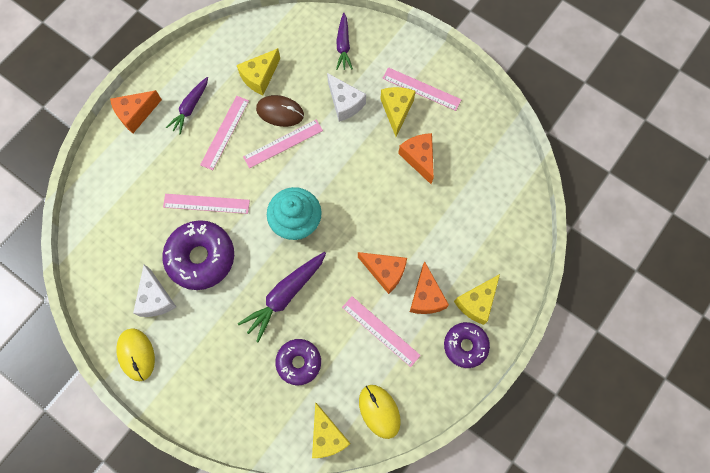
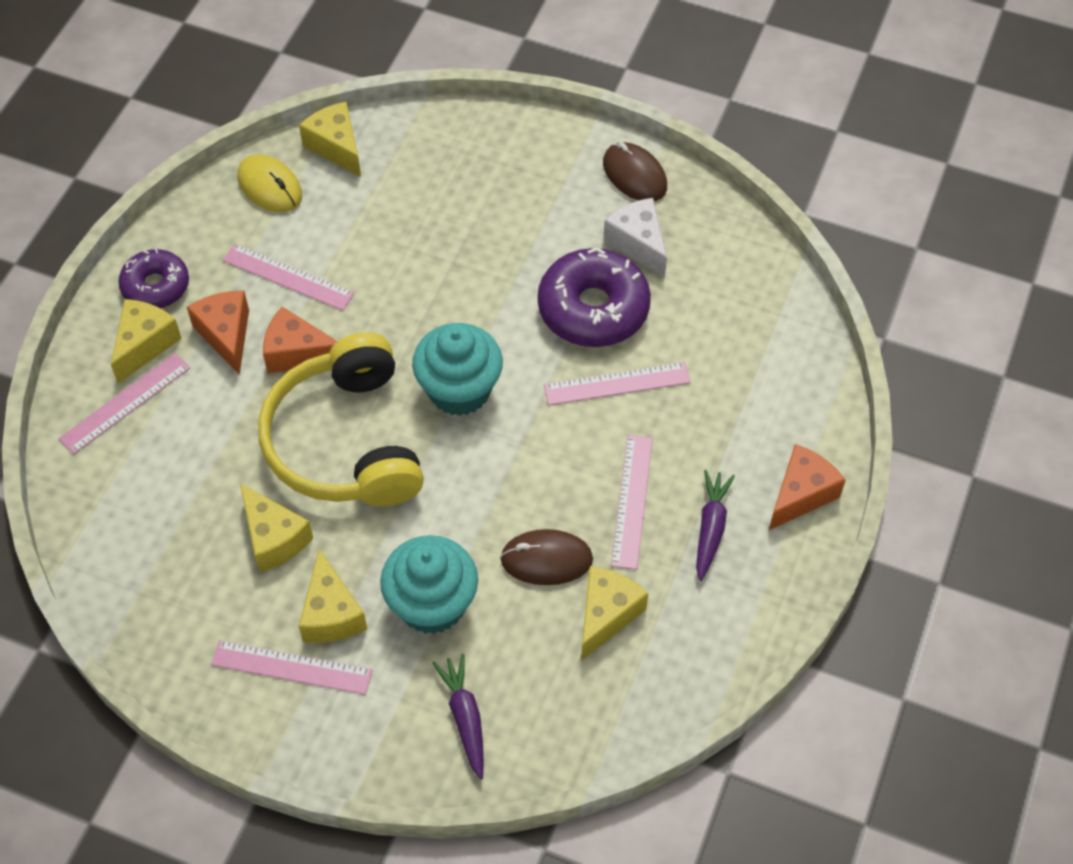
camera: 165 degrees right, 15 degrees down
yellow mouse [116,328,155,381] -> brown mouse [603,142,667,201]
purple carrot [238,252,326,342] -> none
pink ruler [243,120,323,168] -> pink ruler moved to [58,353,190,455]
purple donut [275,339,321,385] -> none
white cheese [327,73,366,122] -> turquoise cupcake [380,535,478,634]
orange cheese [398,133,434,184] -> yellow cheese [240,483,313,572]
none -> yellow headphones [258,332,424,507]

